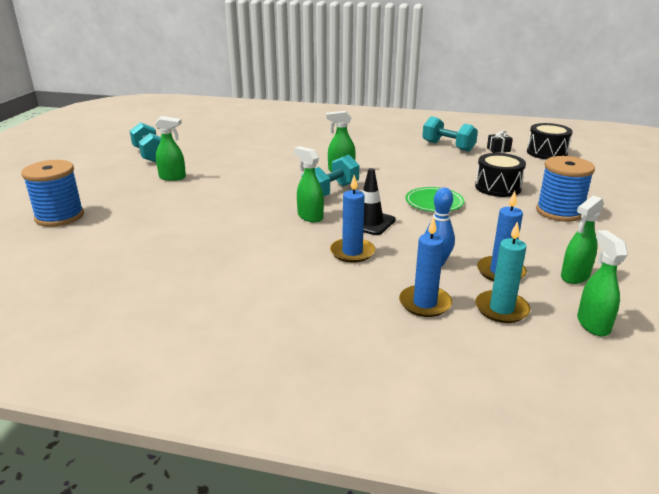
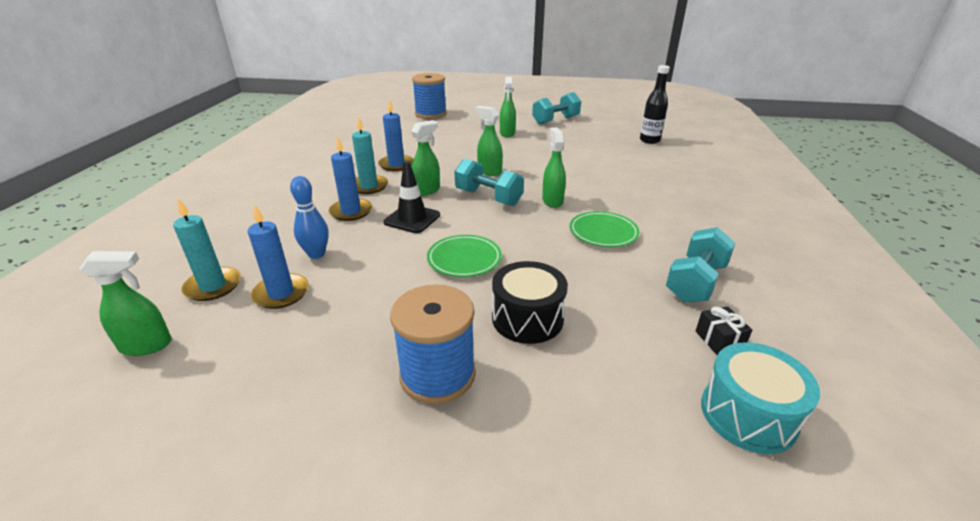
camera: 85 degrees right, 5 degrees up
blue candle [399,217,452,317] -> blue candle moved to [378,99,414,171]
black drum [527,123,573,159] -> turquoise drum [701,342,820,454]
green spray bottle [561,196,604,284] -> green spray bottle moved to [475,106,503,176]
none -> turquoise candle [352,116,388,194]
none -> green plate [570,211,640,247]
none -> black bottle [640,65,670,144]

